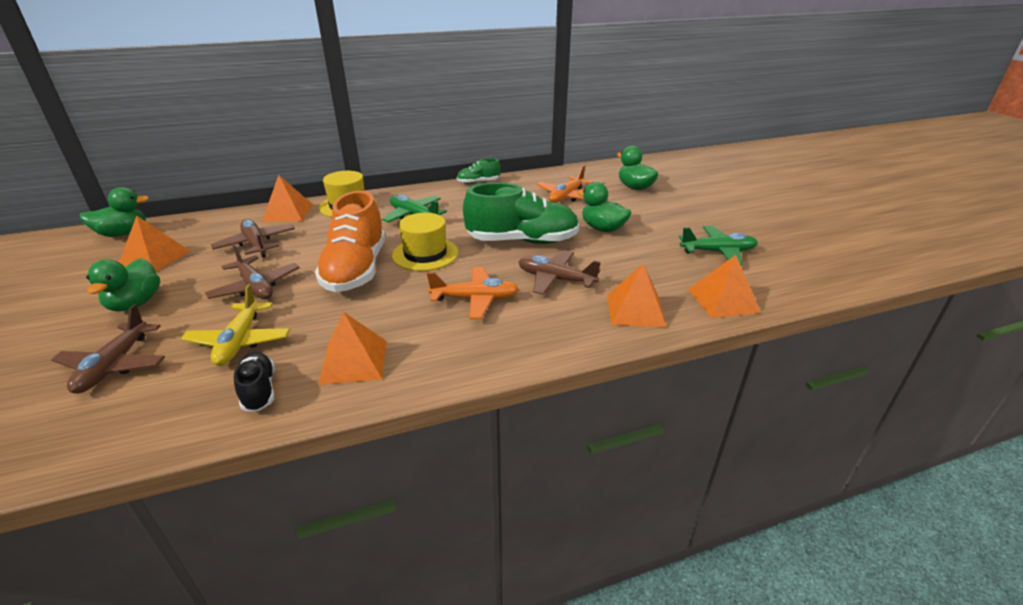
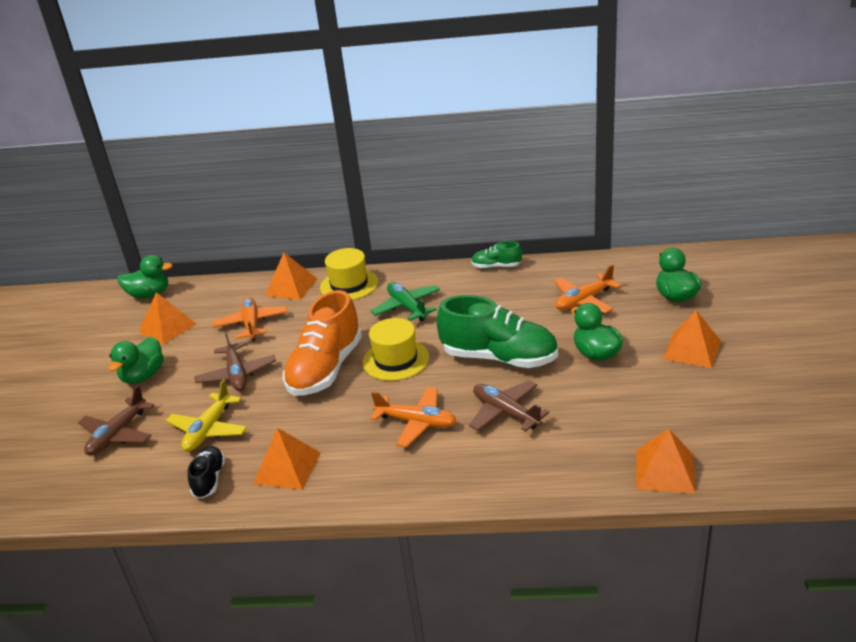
camera: 25 degrees right, 0 degrees up
brown plane [211,219,295,258] -> orange plane [212,296,288,341]
orange pyramid [608,264,666,327] -> orange pyramid moved to [663,310,721,368]
green plane [679,226,758,265] -> none

